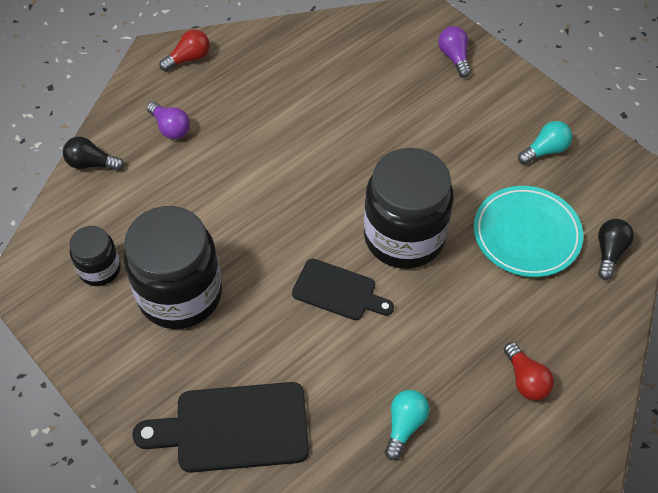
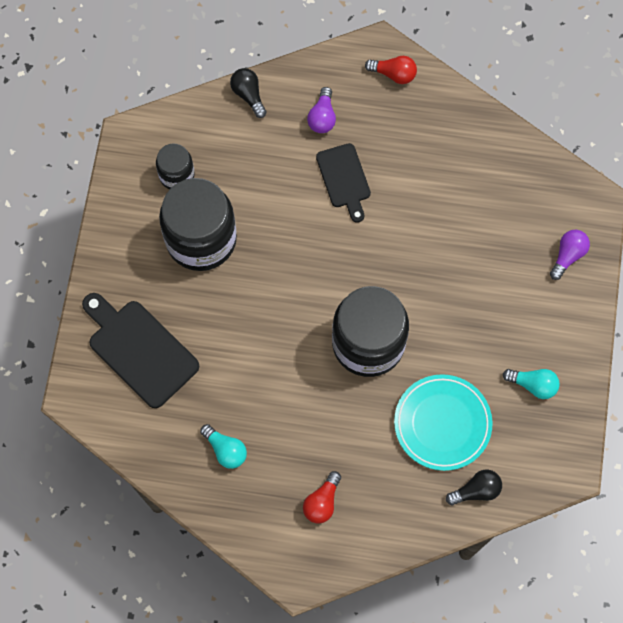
camera: 50 degrees right, 15 degrees up
black cutting board [292,258,394,320] -> black cutting board moved to [316,143,371,223]
turquoise light bulb [385,390,429,460] -> turquoise light bulb turned 60 degrees clockwise [200,424,247,469]

